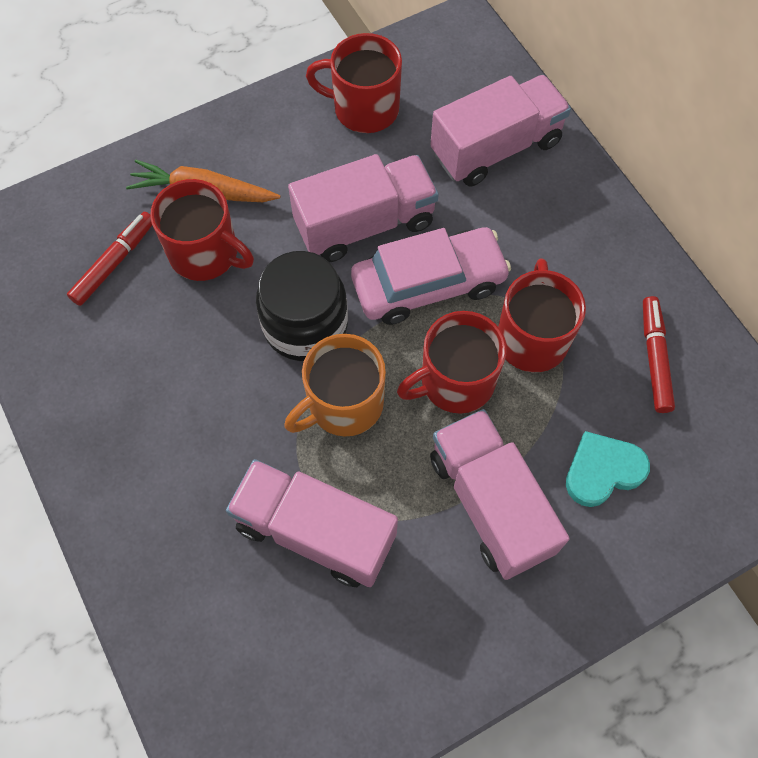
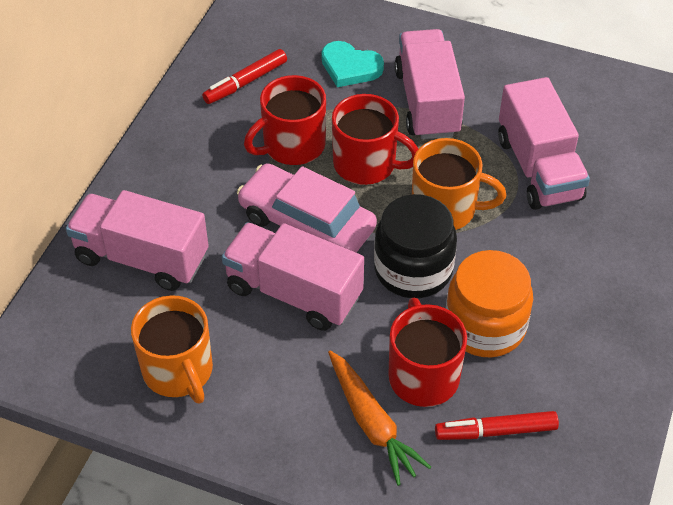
camera: 130 degrees left, 15 degrees down
red mug [306,33,402,133] -> orange mug [131,295,213,404]
pink truck [430,409,570,580] -> pink truck turned 150 degrees clockwise [394,29,465,139]
none -> orange jar [446,250,533,357]

